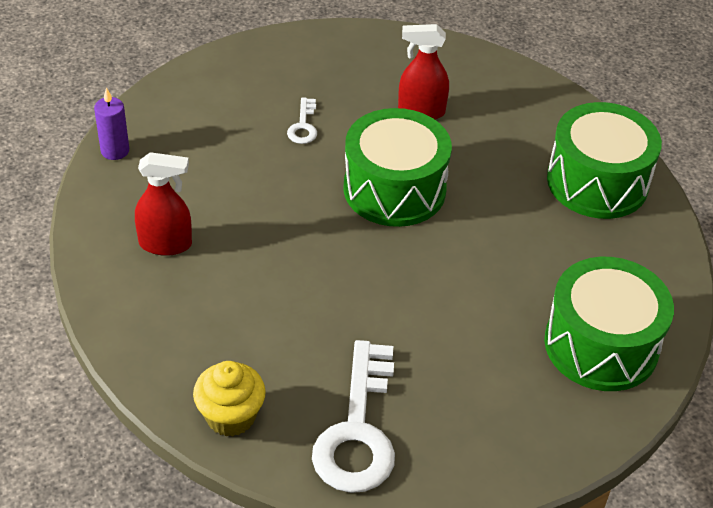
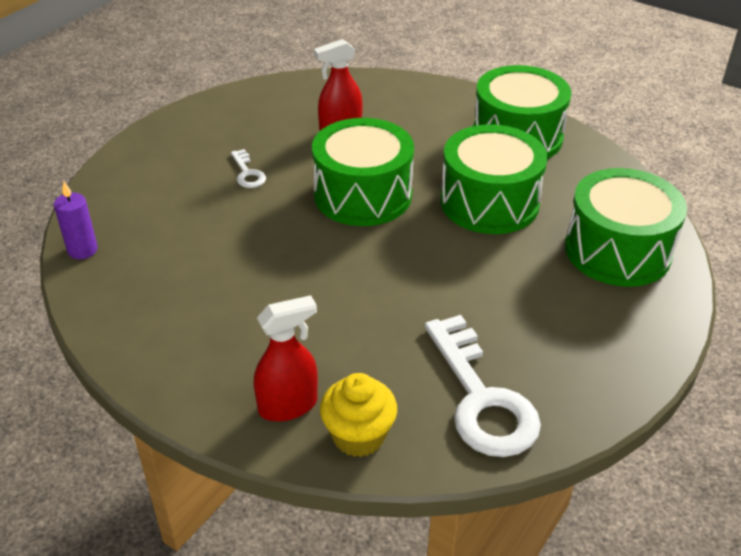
camera: 25 degrees left, 5 degrees down
red spray bottle [135,152,192,256] -> red spray bottle moved to [254,295,318,422]
none -> green drum [440,124,548,234]

